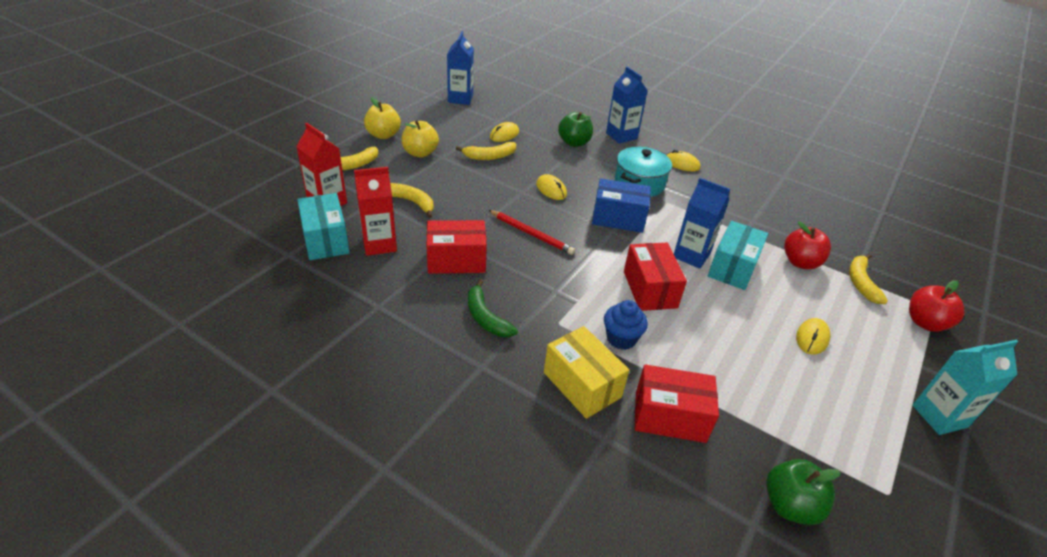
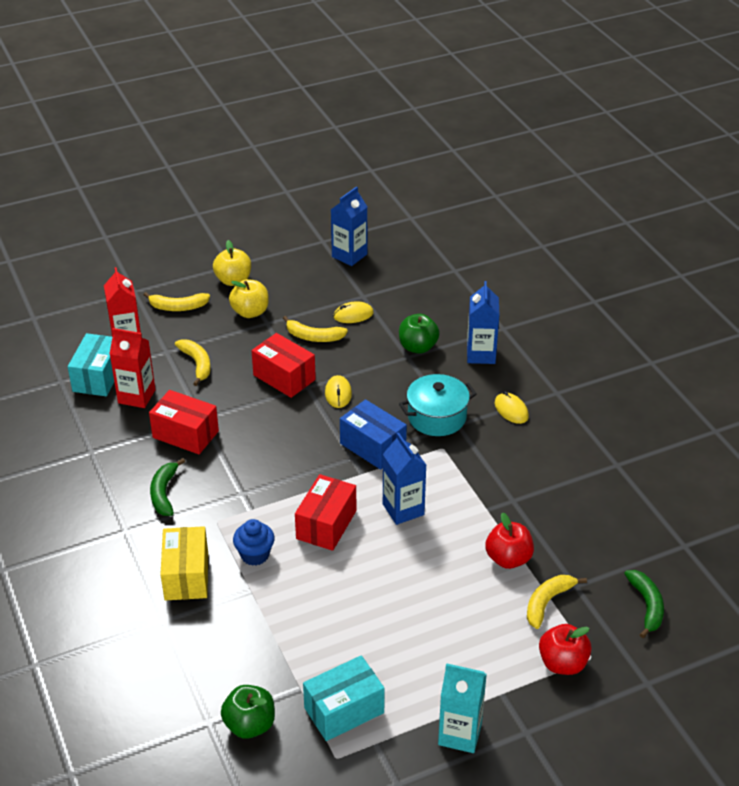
camera: 35 degrees right, 0 degrees up
red pencil [488,210,575,255] -> none
red box [635,364,719,443] -> red box moved to [252,333,316,398]
turquoise box [708,221,768,290] -> turquoise box moved to [303,655,385,741]
yellow mouse [796,318,830,355] -> none
none -> green banana [624,570,664,638]

